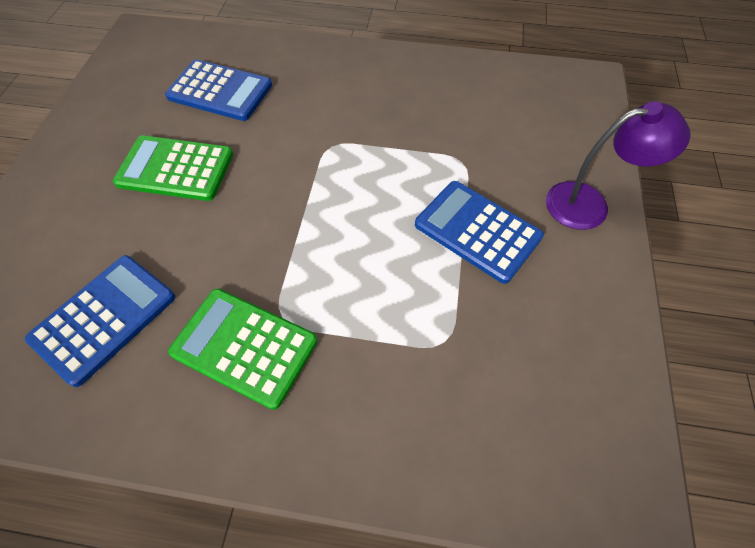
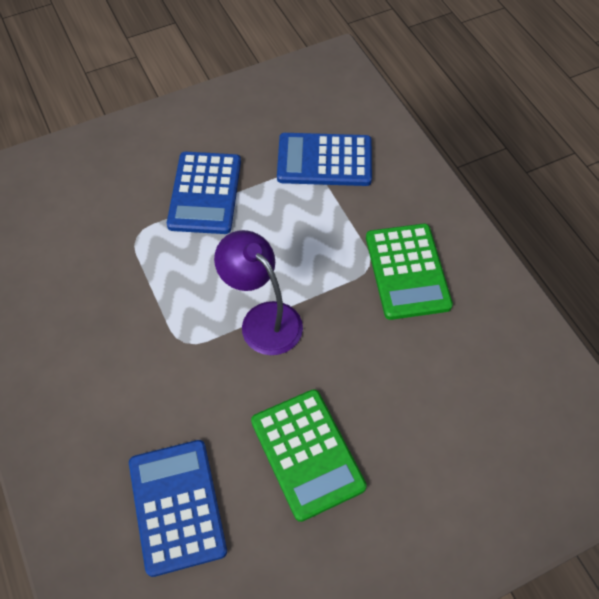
camera: 125 degrees left, 0 degrees up
blue calculator [25,255,175,387] -> blue calculator moved to [277,133,372,186]
purple lamp [546,101,691,230] -> purple lamp moved to [214,230,303,355]

